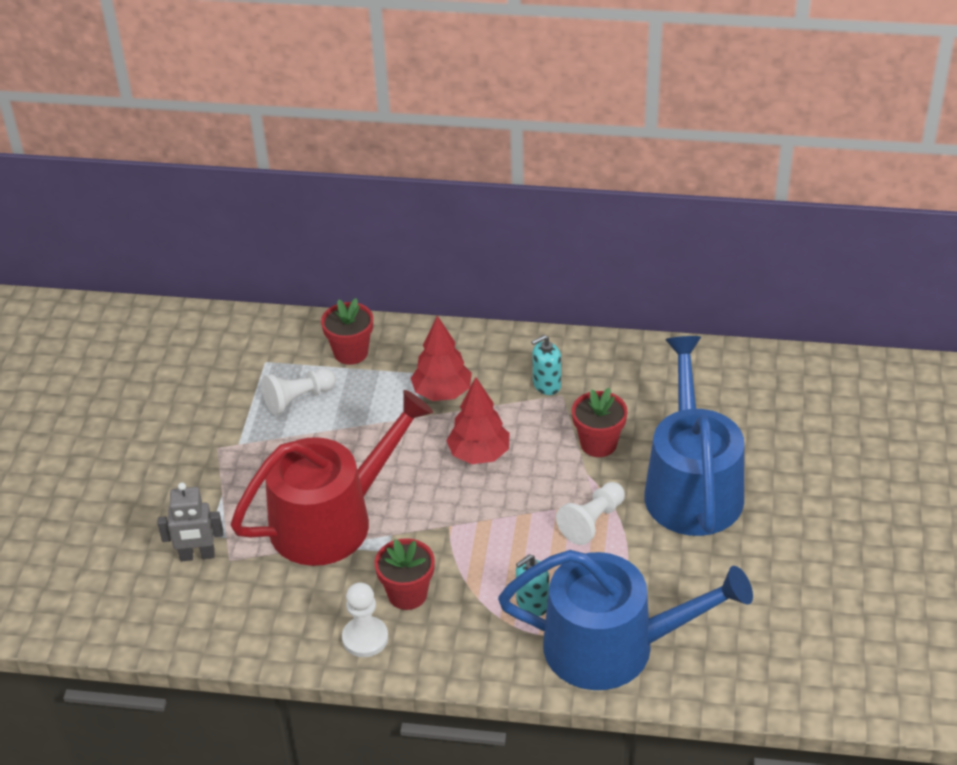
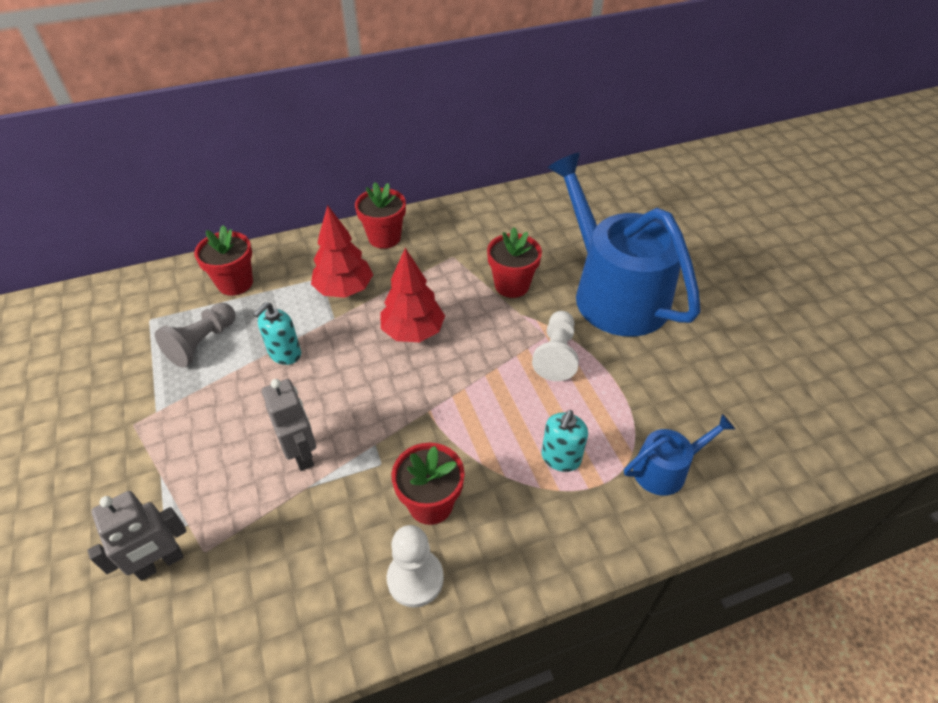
camera: 30 degrees left, 5 degrees up
red watering can [231,390,433,566] -> grey robot [262,379,316,471]
white pawn [261,368,336,415] -> grey pawn [155,303,235,368]
blue watering can [498,550,753,690] -> blue watering can [624,414,736,496], size x0.45
turquoise soap dispenser [531,335,561,395] -> turquoise soap dispenser moved to [253,302,301,365]
none -> red flower pot [355,182,406,249]

